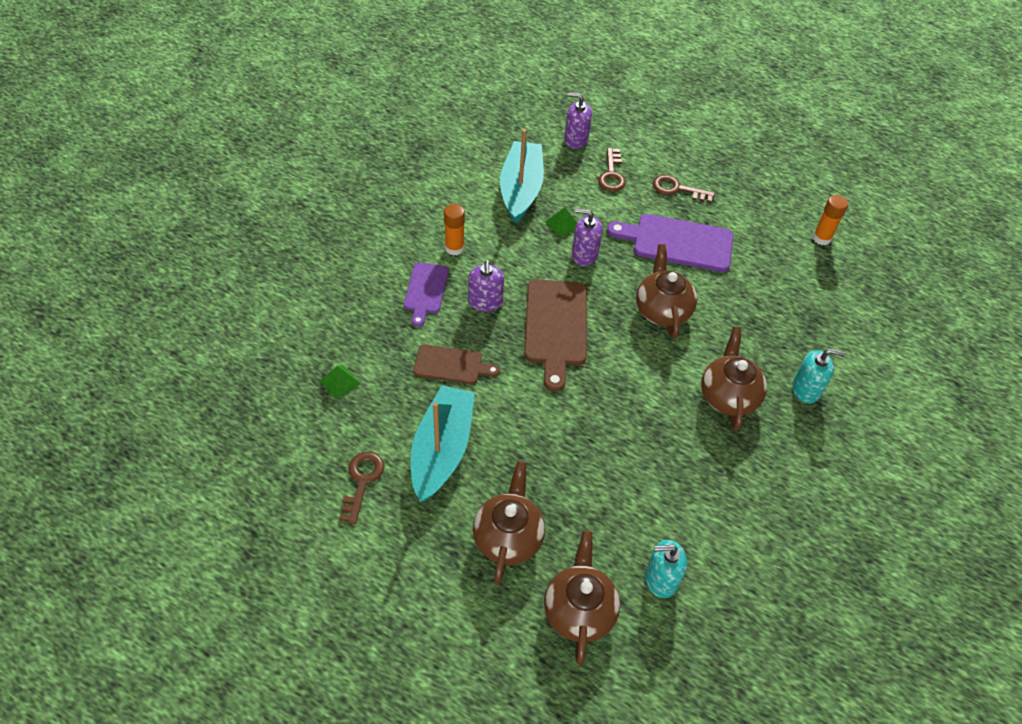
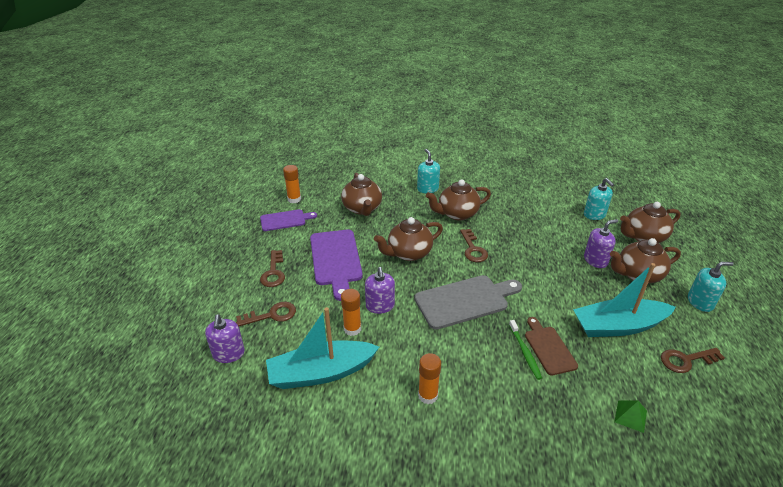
camera: 110 degrees left, 15 degrees down
purple cutting board [404,263,449,327] -> purple cutting board moved to [260,209,317,231]
purple soap dispenser [468,260,504,312] -> purple soap dispenser moved to [584,219,618,268]
brown cutting board [524,279,587,392] -> grey cutting board [414,275,522,329]
green pyramid [546,207,577,237] -> orange glue stick [341,289,361,336]
none -> brown teapot [341,173,382,216]
none -> brown key [460,229,488,262]
none -> green toothbrush [509,320,542,380]
none -> turquoise soap dispenser [688,262,734,312]

